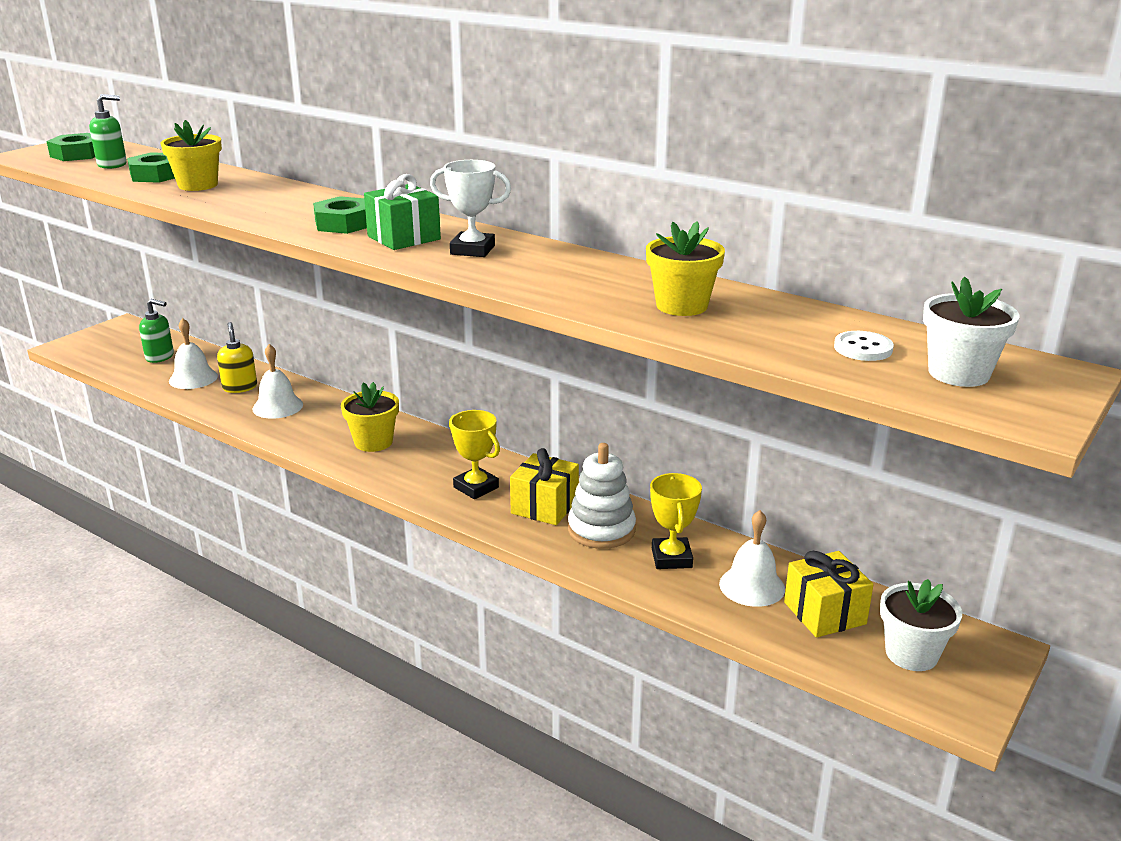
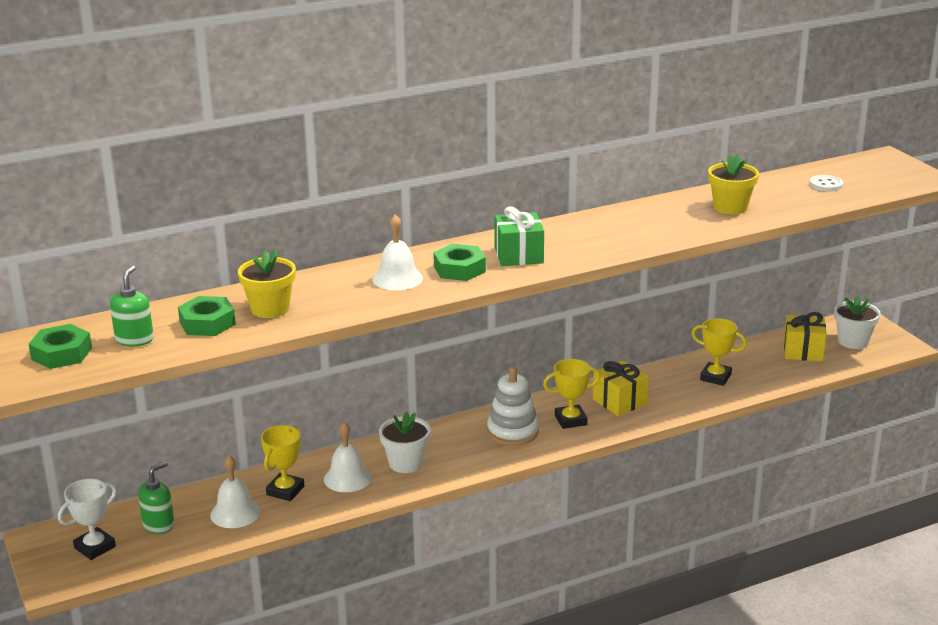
camera: 60 degrees left, 0 degrees up
yellow soap dispenser [217,322,257,393] -> yellow trophy [261,425,304,501]
yellow flower pot [341,382,399,452] -> none
white trophy [430,160,511,257] -> white trophy moved to [58,479,117,560]
white stacking toy [568,443,636,549] -> white stacking toy moved to [487,366,539,446]
white bell [719,510,785,607] -> white bell moved to [372,214,423,290]
white flower pot [923,277,1019,387] -> white flower pot moved to [379,412,431,473]

